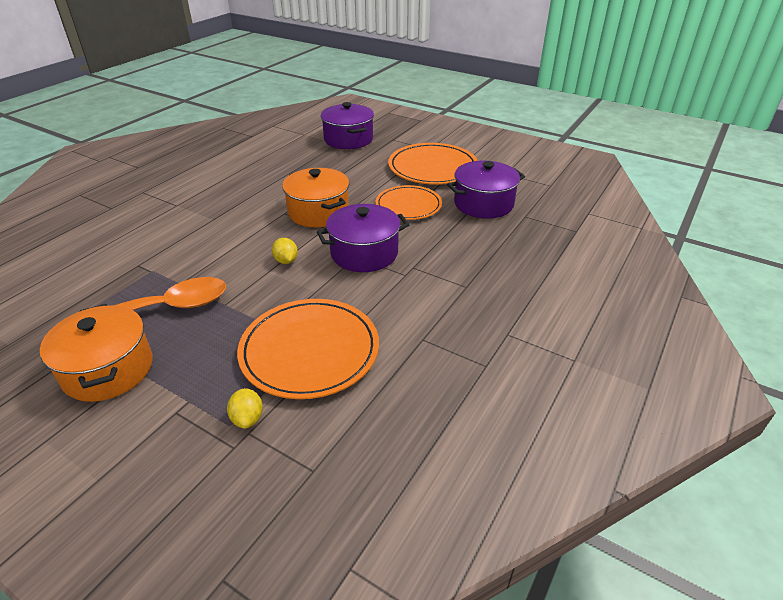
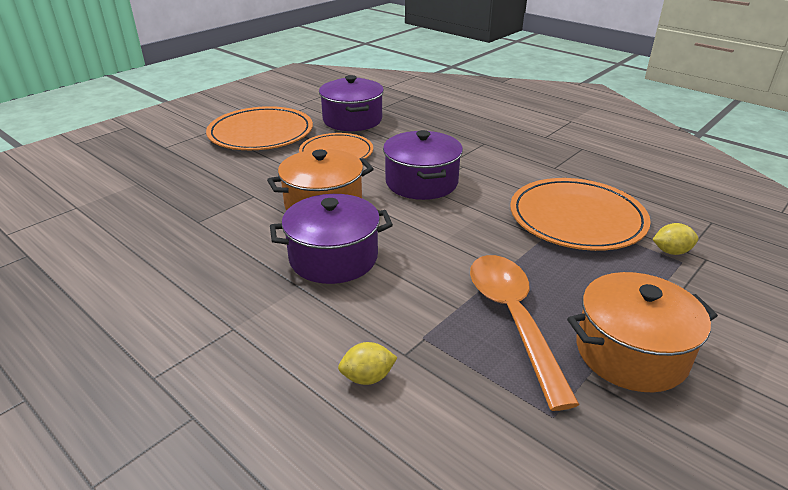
camera: 80 degrees left, 5 degrees down
yellow lemon [272,238,298,264] -> yellow lemon moved to [338,342,398,385]
purple pot [321,102,374,149] -> purple pot moved to [270,194,393,284]

